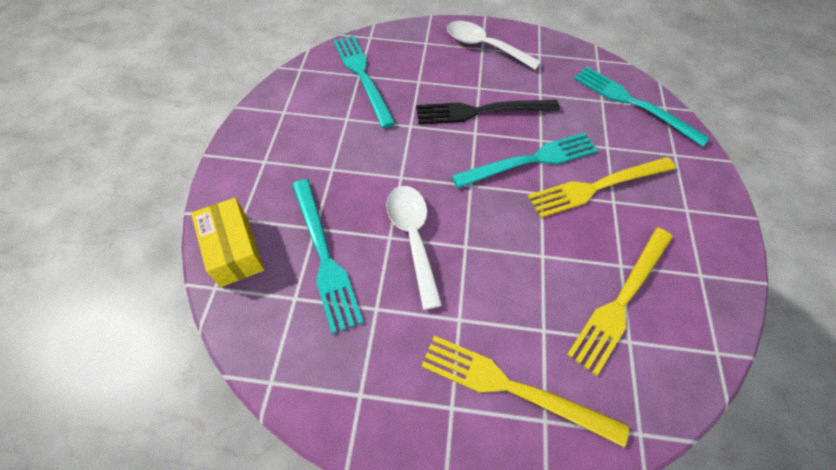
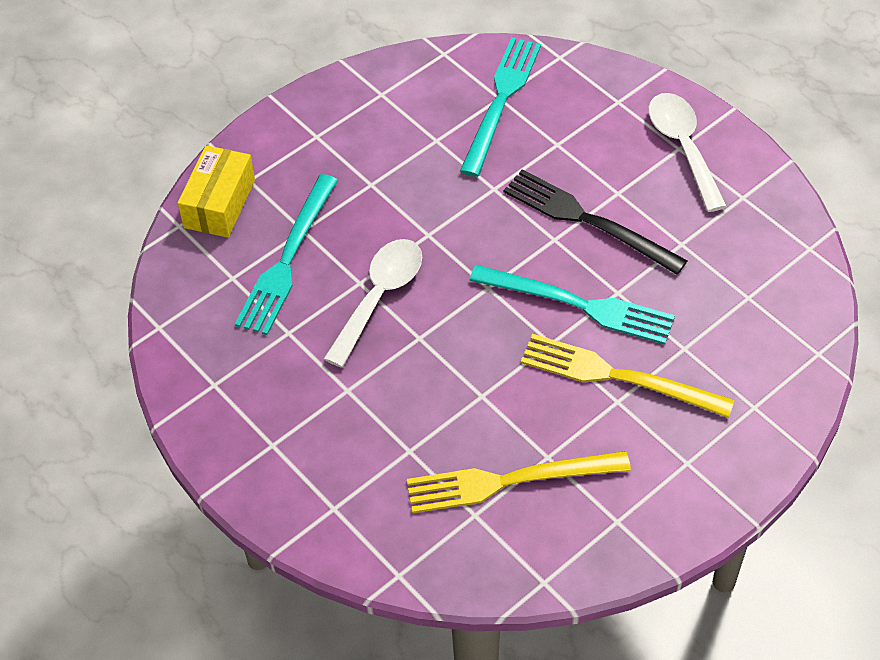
camera: 45 degrees right, 5 degrees down
yellow fork [421,336,629,448] -> none
turquoise fork [574,67,710,147] -> none

